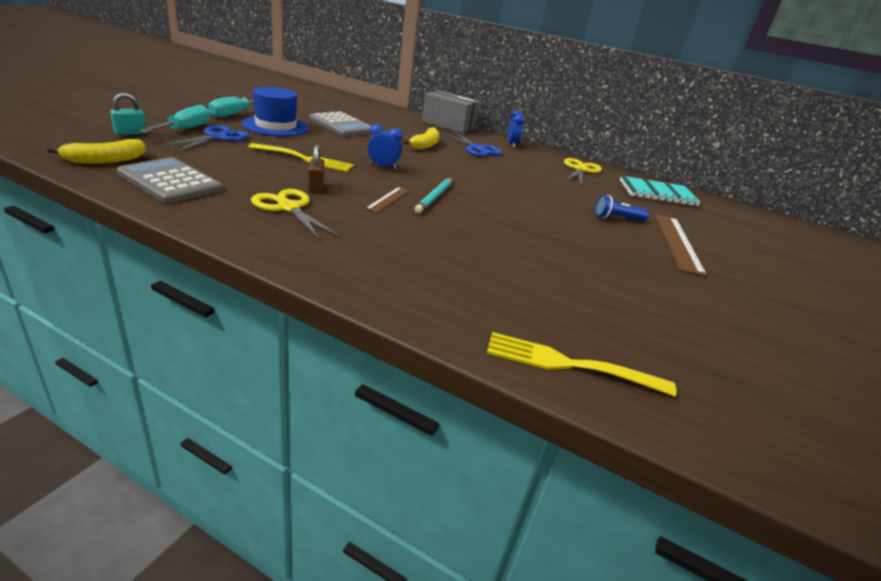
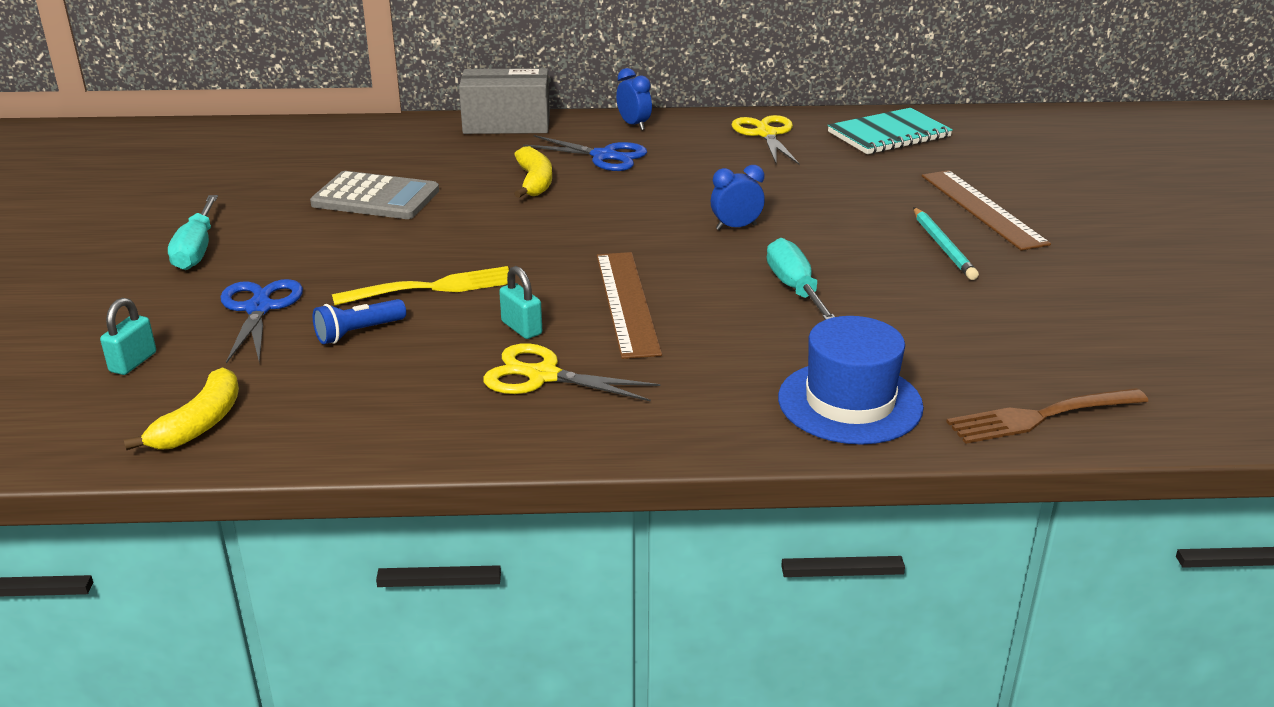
camera: 25 degrees left, 0 degrees up
grey calculator [117,157,222,203] -> none
turquoise screwdriver [139,105,210,133] -> turquoise screwdriver moved to [767,238,835,320]
blue hat [242,87,309,136] -> blue hat moved to [778,316,924,445]
brown padlock [308,144,325,193] -> turquoise padlock [499,266,542,339]
brown ruler [365,187,409,213] -> brown ruler [597,252,662,359], size x1.91
blue clock [368,124,403,169] -> blue clock moved to [711,165,765,230]
turquoise pencil [415,178,452,213] -> turquoise pencil moved to [913,207,979,280]
yellow fork [487,332,677,397] -> brown fork [947,388,1148,444]
blue flashlight [595,195,649,221] -> blue flashlight moved to [313,299,406,344]

